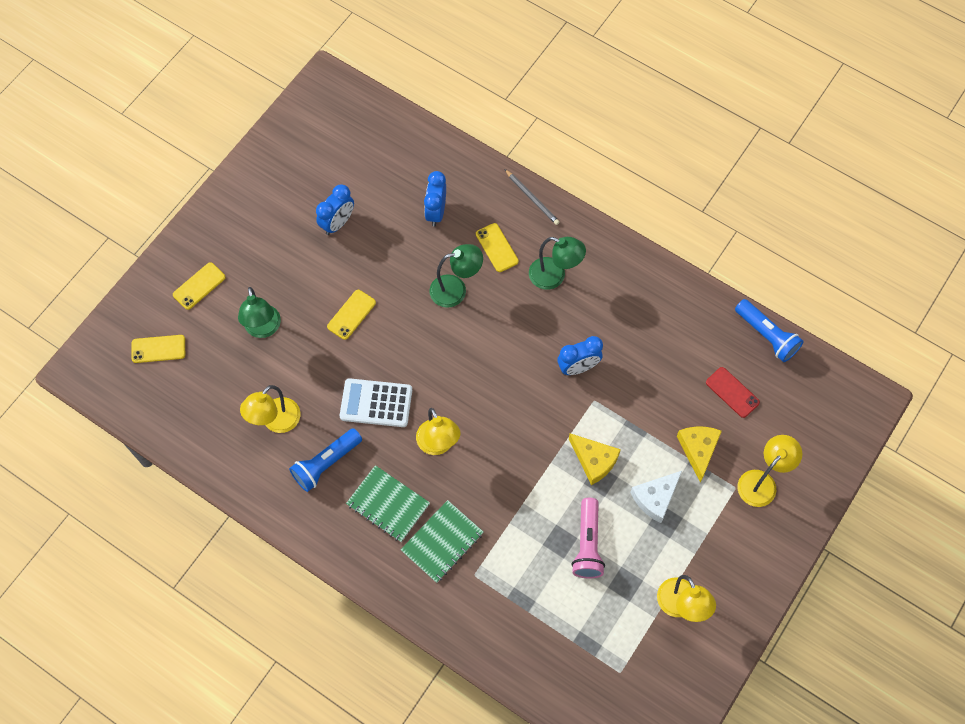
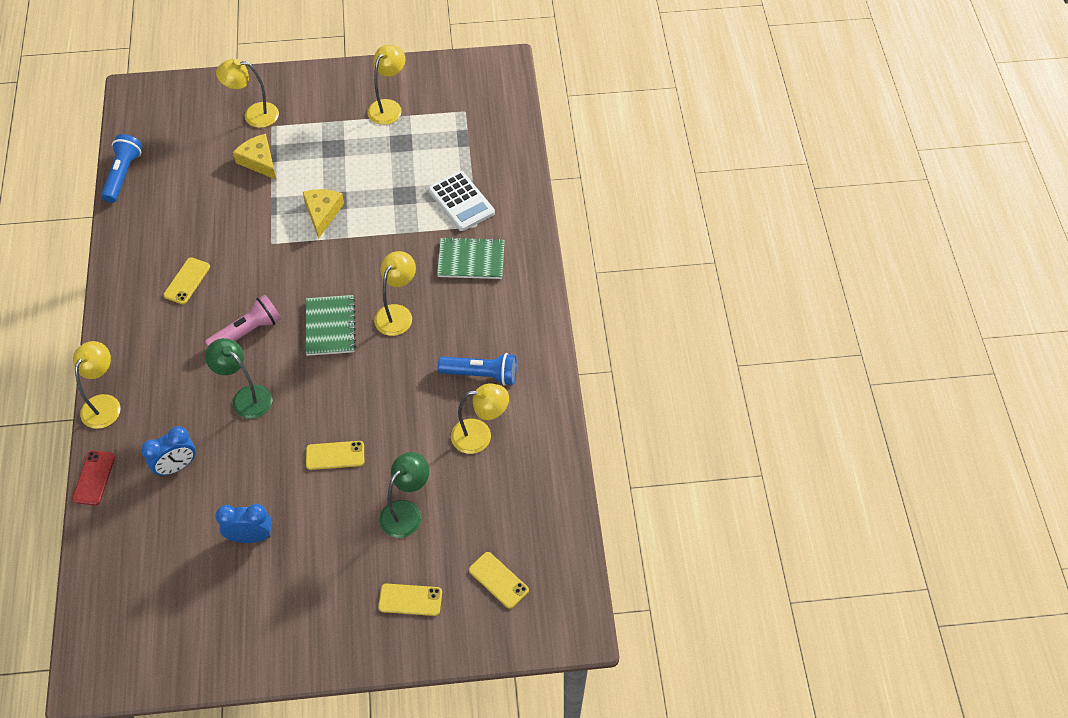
camera: 130 degrees left, 10 degrees down
white calculator [340,378,412,427] -> white calculator moved to [428,171,495,231]
green notebook [346,465,430,542] -> green notebook moved to [306,295,356,356]
yellow phone [476,223,519,272] -> yellow phone moved to [163,257,210,304]
grey pencil [505,169,560,225] -> yellow lamp [73,341,120,429]
green lamp [529,237,586,290] -> none
blue clock [557,336,603,375] -> none
pink flashlight [572,498,605,578] -> pink flashlight moved to [205,295,281,346]
white cheese [630,471,682,523] -> none
yellow cheese [677,427,722,482] -> yellow cheese turned 90 degrees clockwise [233,134,276,180]
red phone [706,367,760,418] -> red phone moved to [72,451,115,505]

